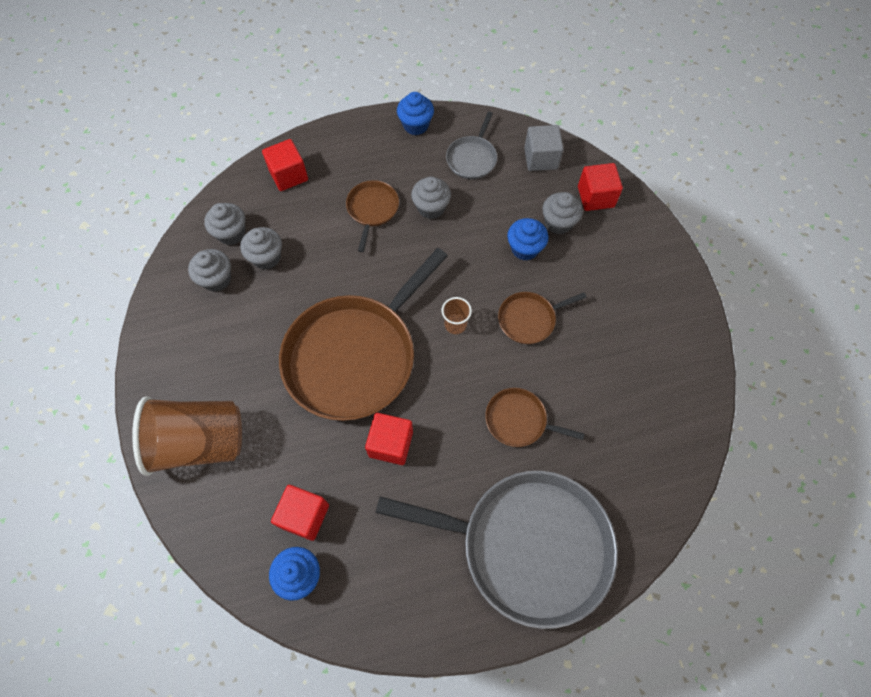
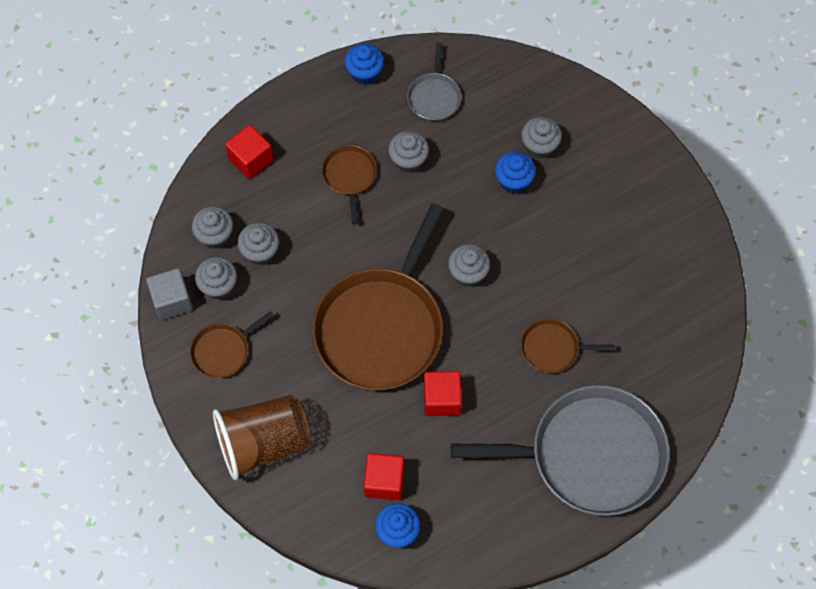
camera: 15 degrees left, 0 degrees up
brown cup [442,297,472,334] -> grey cupcake [448,244,490,287]
brown pan [498,292,587,344] -> brown pan moved to [190,311,274,378]
grey cube [524,125,564,171] -> grey cube moved to [146,268,193,320]
red cube [578,163,623,211] -> none

